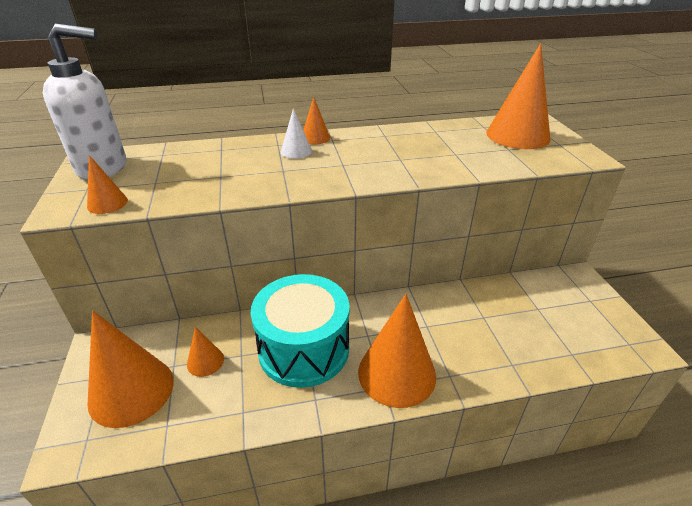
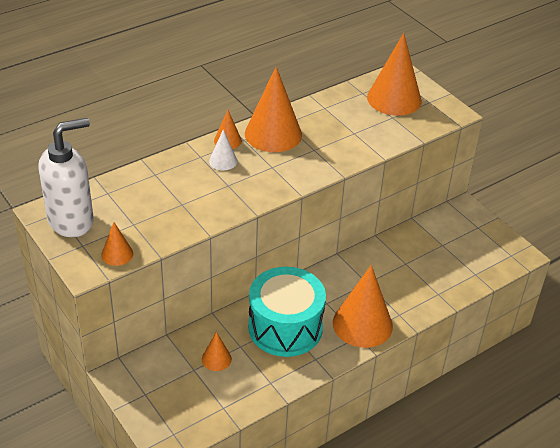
camera: 25 degrees left, 5 degrees up
orange cone [87,311,174,428] -> orange cone moved to [245,67,302,152]

